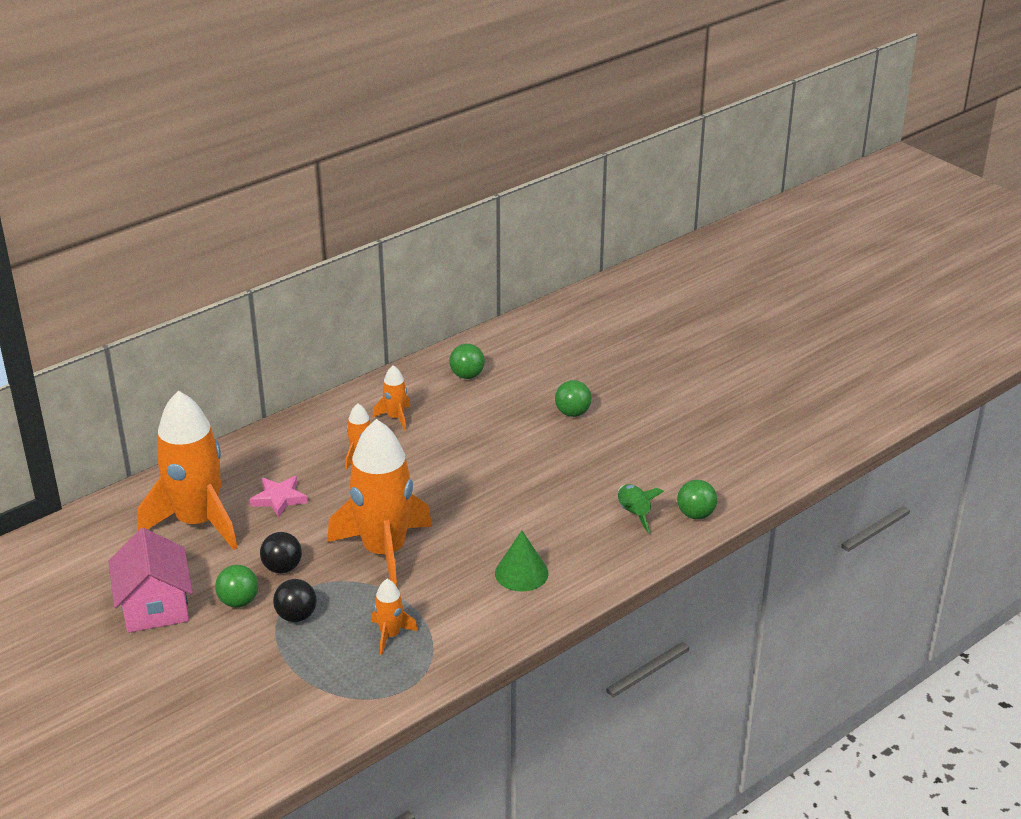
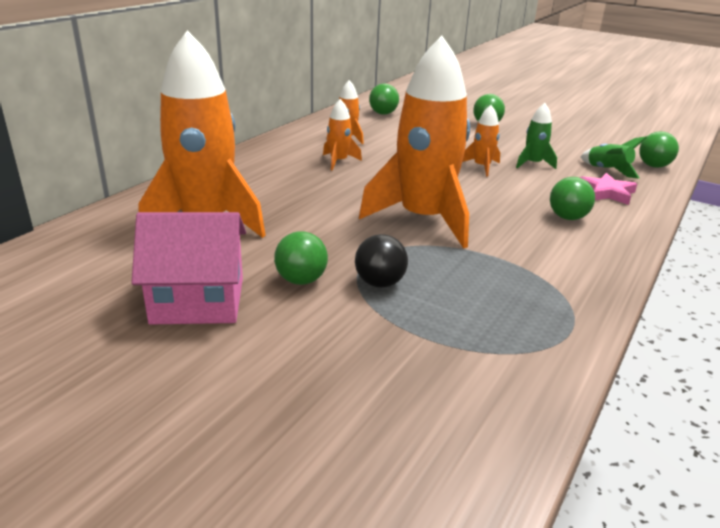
camera: 20 degrees left, 5 degrees down
pink house [108,528,193,633] -> pink house turned 60 degrees counterclockwise [131,212,246,325]
pink star [250,476,308,518] -> pink star moved to [579,173,637,205]
black ball [260,532,302,574] -> none
orange rocket [372,579,418,655] -> orange rocket moved to [462,105,500,176]
green cone [495,531,549,591] -> green ball [550,177,595,220]
none -> green rocket [516,103,557,169]

